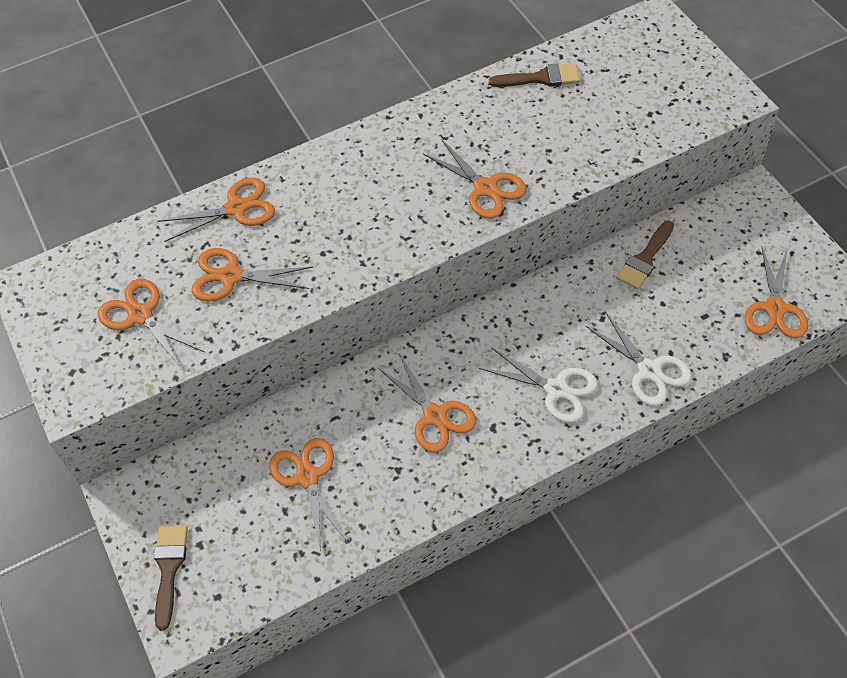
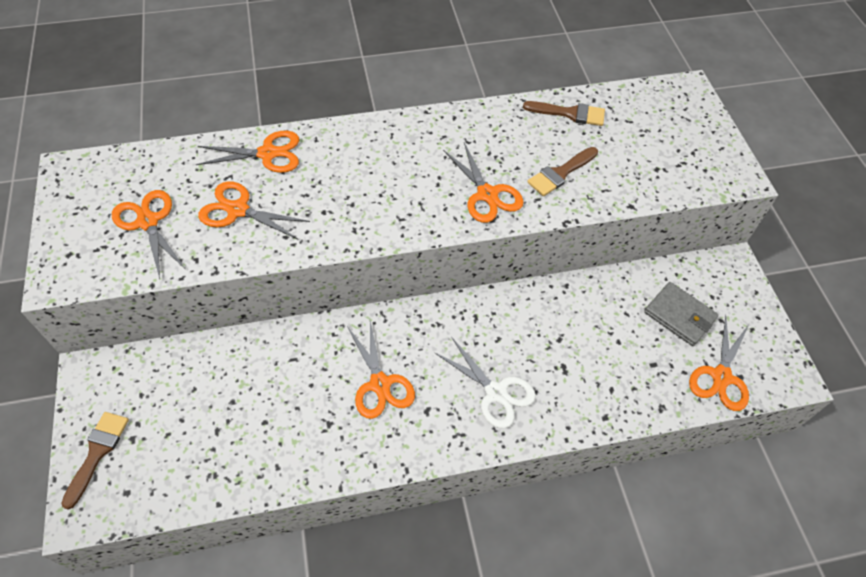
camera: 10 degrees right, 0 degrees up
orange scissors [269,438,348,552] -> none
white scissors [586,311,692,406] -> none
brown brush [616,220,674,289] -> brown brush moved to [527,147,598,196]
none -> grey wallet [644,282,719,346]

